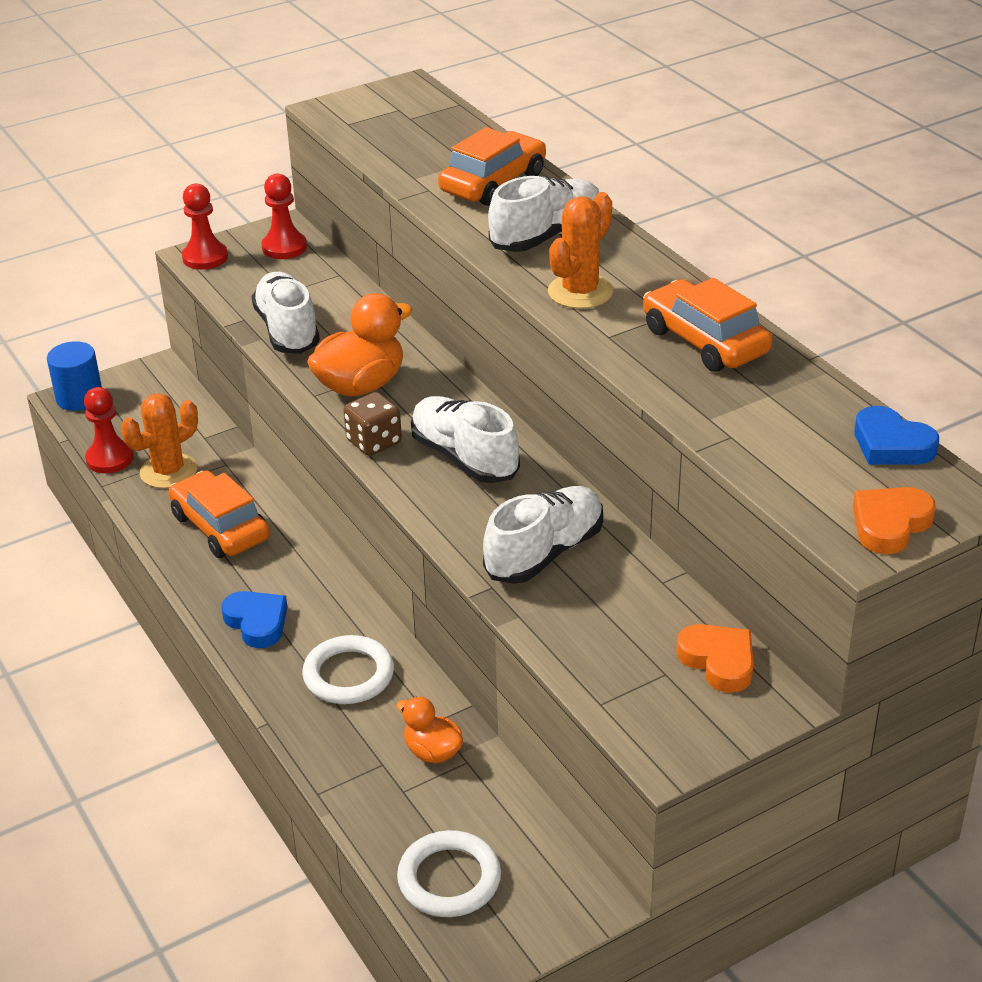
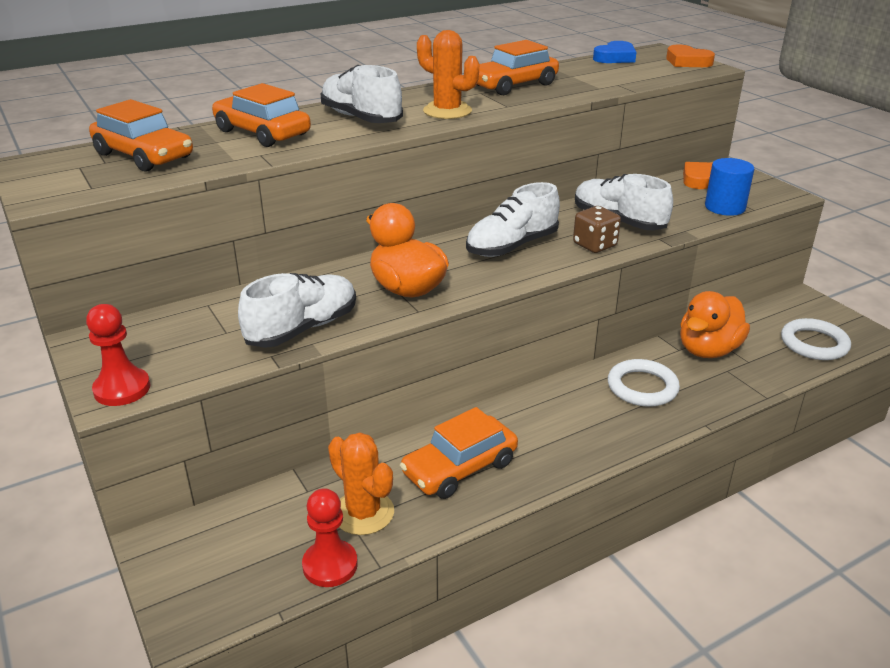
camera: 90 degrees left, 5 degrees down
blue cylinder [47,341,102,411] -> blue cylinder moved to [705,158,754,216]
blue heart [221,591,287,648] -> none
white shoe [251,272,320,354] -> white shoe turned 150 degrees clockwise [238,273,356,348]
red pawn [261,173,307,259] -> none
brown dice [343,392,402,456] -> brown dice moved to [573,206,621,253]
orange duck [396,697,463,763] -> orange duck [680,291,750,358], size x1.75
none -> orange car [89,99,193,172]

